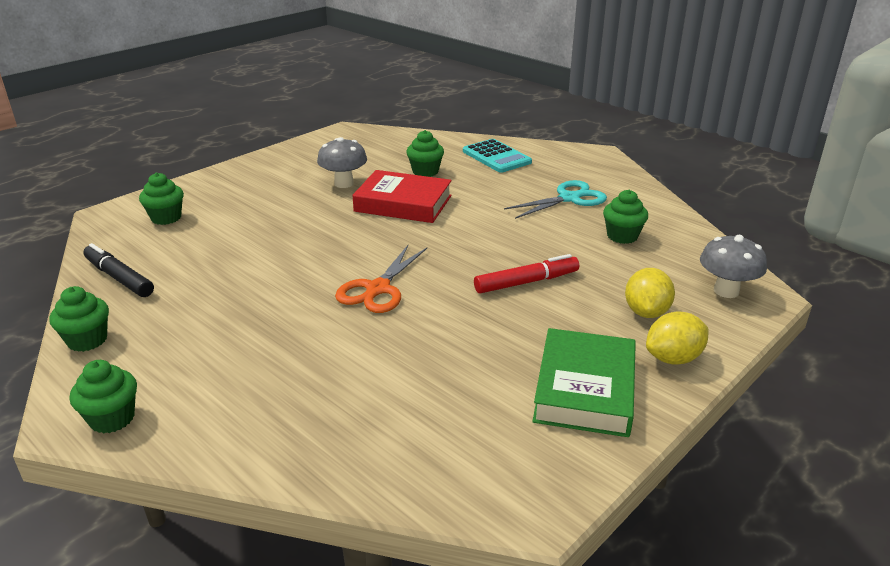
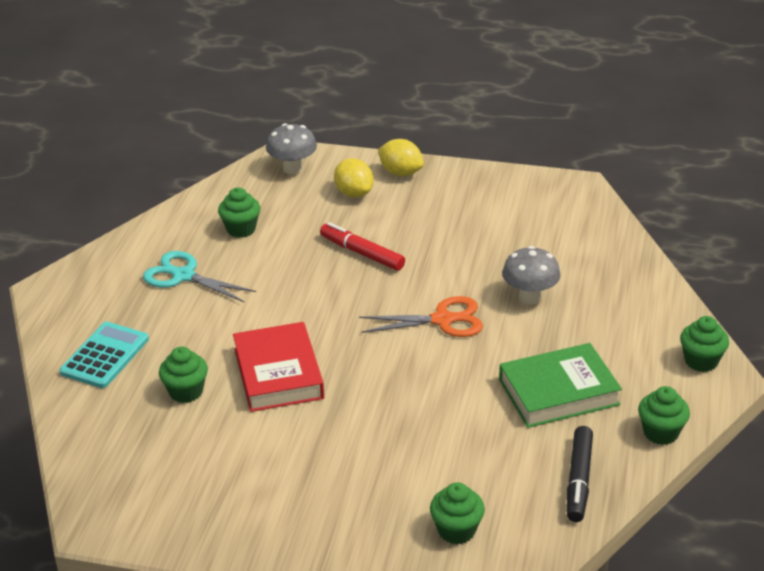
camera: 120 degrees left, 5 degrees up
grey mushroom [317,137,367,188] -> grey mushroom moved to [502,246,561,304]
green book [532,328,636,437] -> green book moved to [499,343,622,428]
yellow lemon [625,268,675,318] -> yellow lemon turned 75 degrees clockwise [334,158,374,198]

